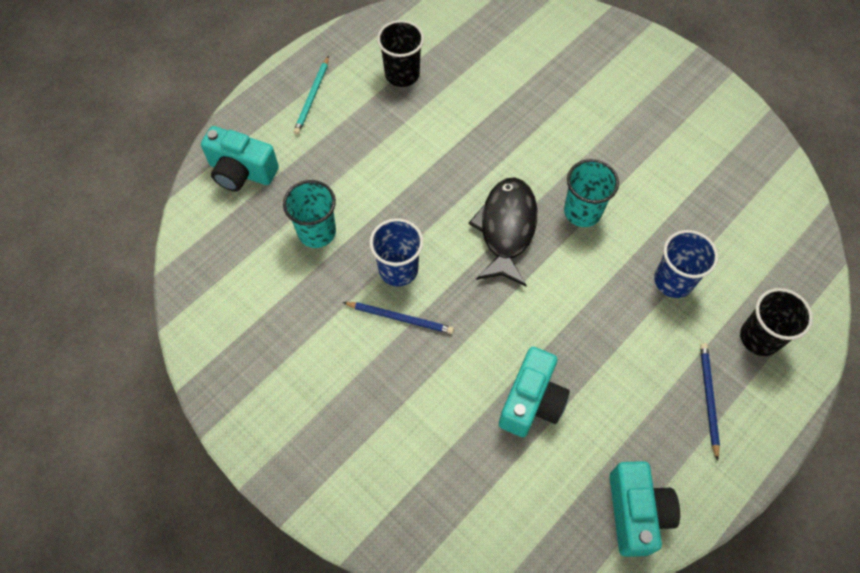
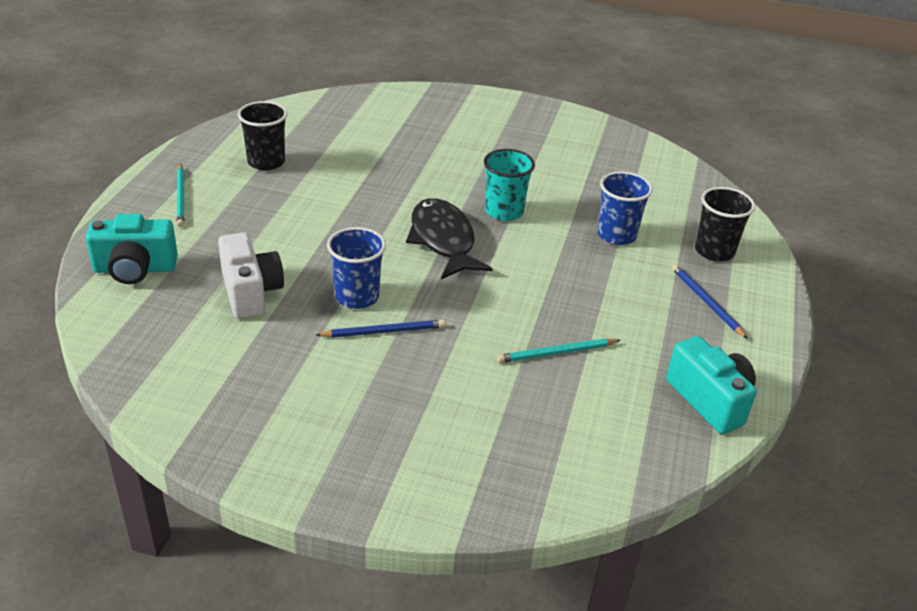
camera: 30 degrees left, 25 degrees down
turquoise cup [283,180,336,248] -> white camera [218,232,284,319]
turquoise camera [499,347,570,437] -> turquoise pencil [497,339,620,363]

